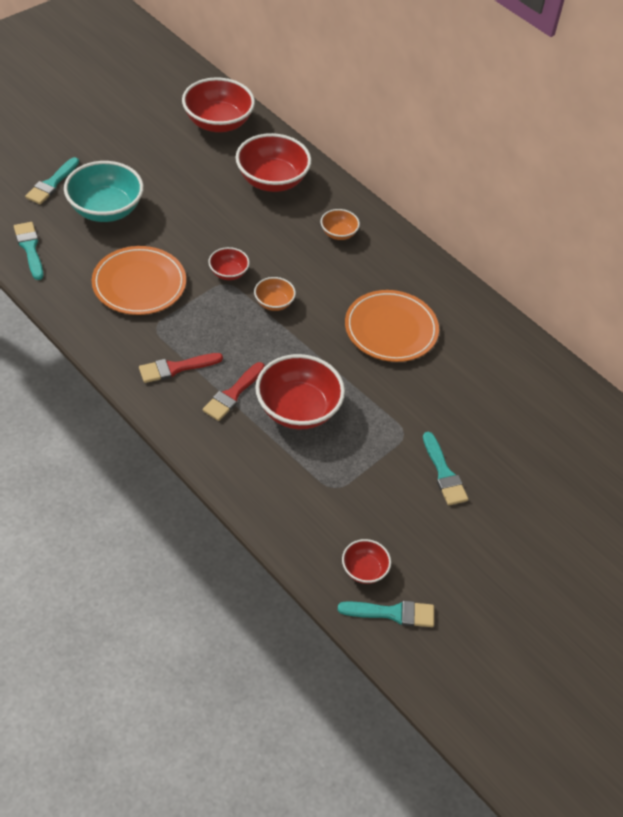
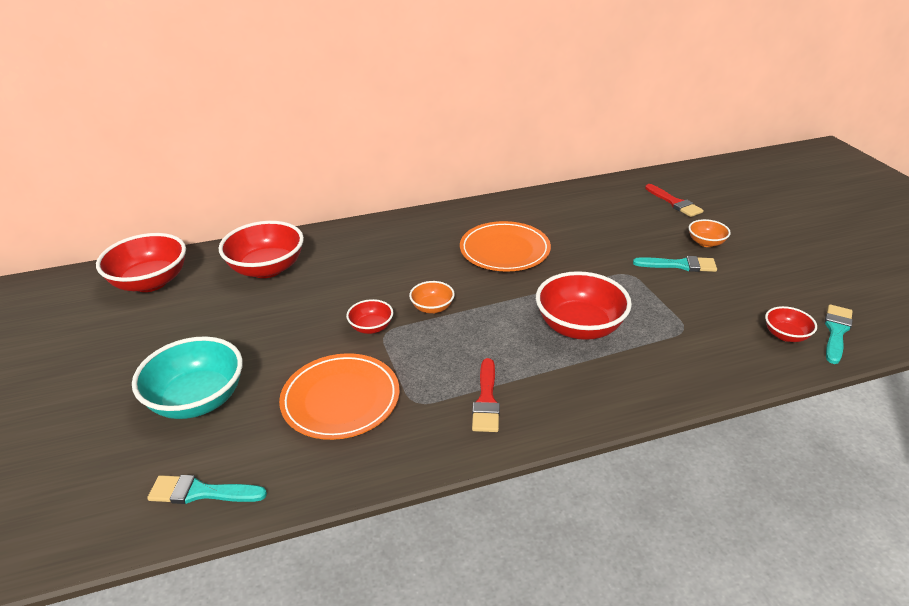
camera: 60 degrees left, 15 degrees down
turquoise brush [25,157,79,205] -> none
red brush [203,362,265,421] -> red brush moved to [645,184,703,217]
orange bowl [321,209,360,240] -> orange bowl moved to [689,219,731,247]

